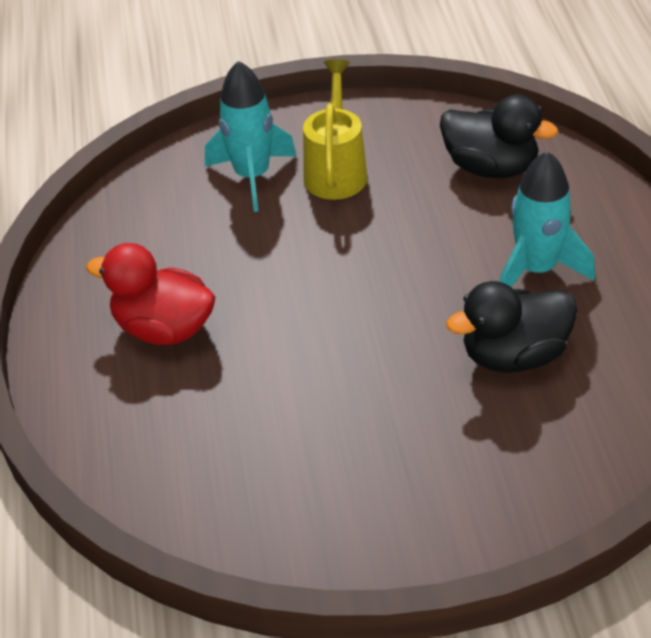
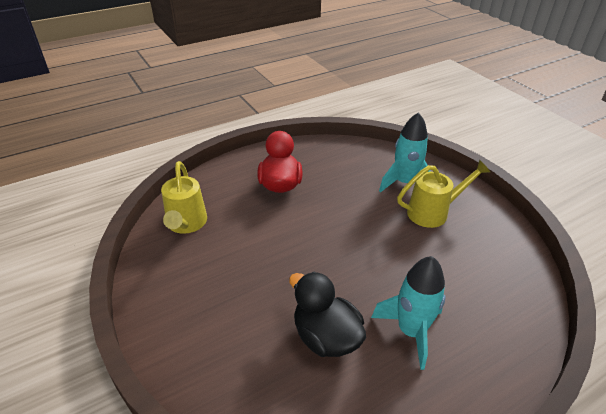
camera: 65 degrees right, 5 degrees down
black duck [440,94,558,178] -> none
none -> yellow watering can [161,161,207,234]

